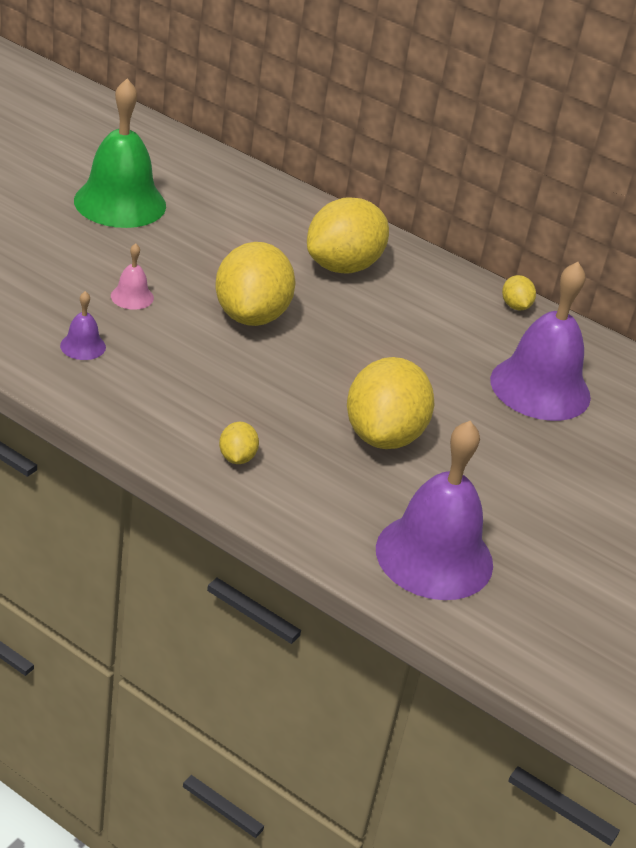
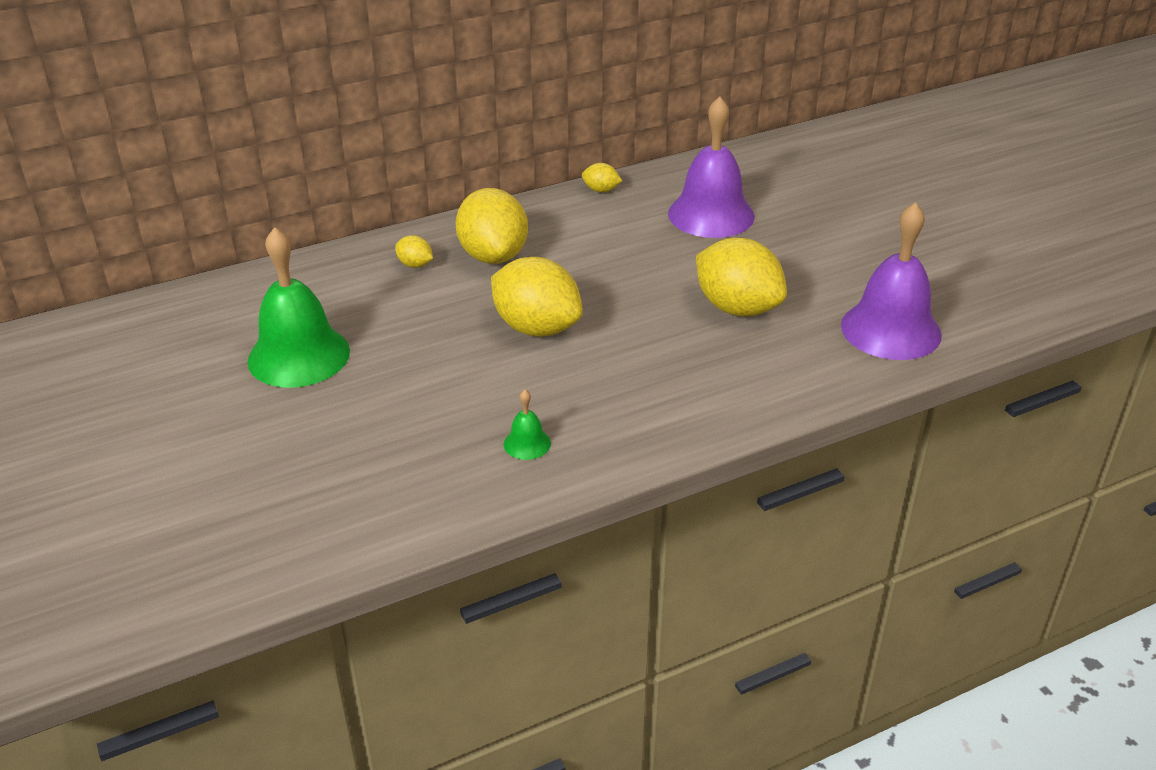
camera: 55 degrees left, 0 degrees up
purple bell [60,291,106,360] -> green bell [504,390,551,460]
pink bell [111,243,154,310] -> none
yellow lemon [219,422,259,464] -> yellow lemon moved to [395,235,433,268]

